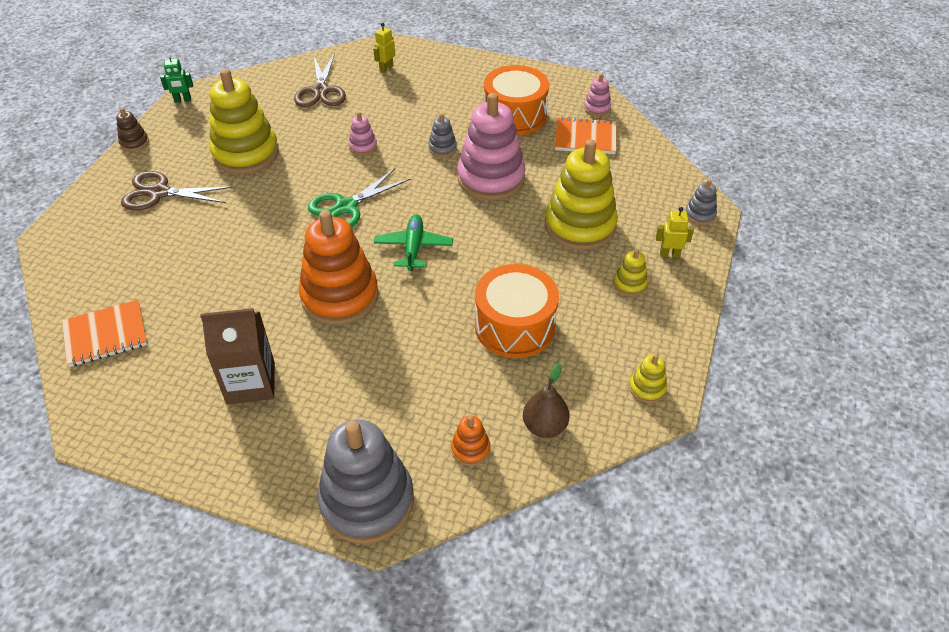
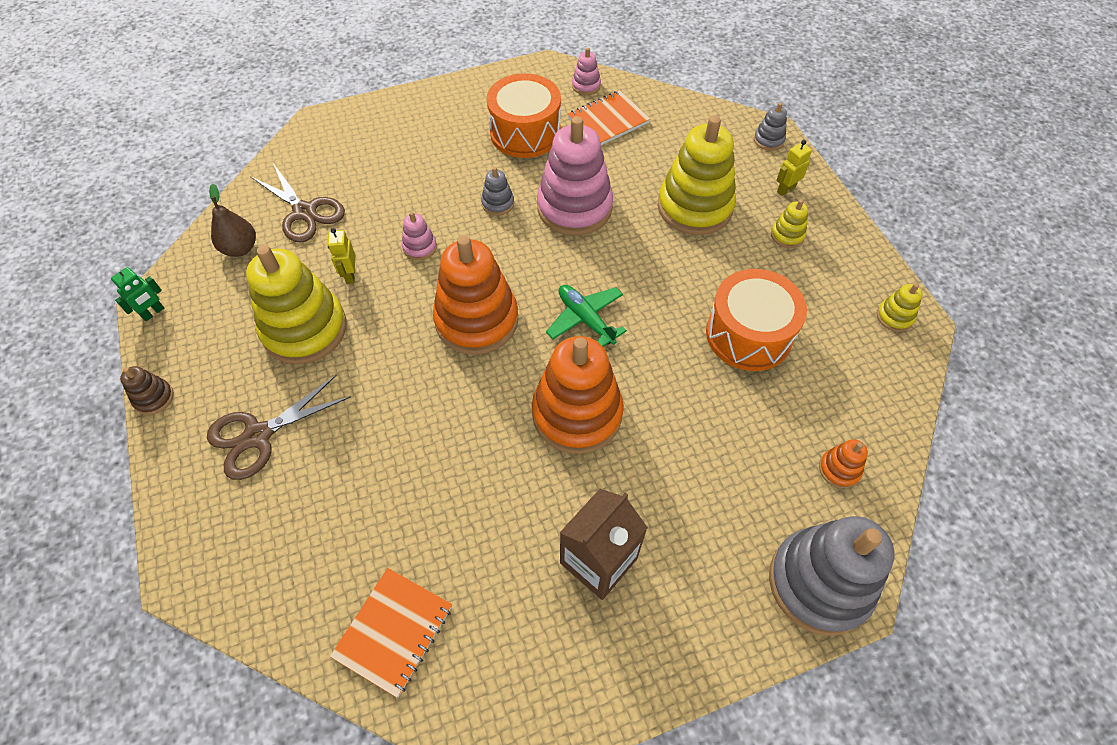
camera: 40 degrees left, 10 degrees up
green scissors [308,168,411,228] -> orange stacking toy [433,236,519,355]
yellow robot [373,23,395,73] -> yellow robot moved to [328,228,355,284]
brown pear [523,363,569,438] -> brown pear moved to [209,184,256,257]

